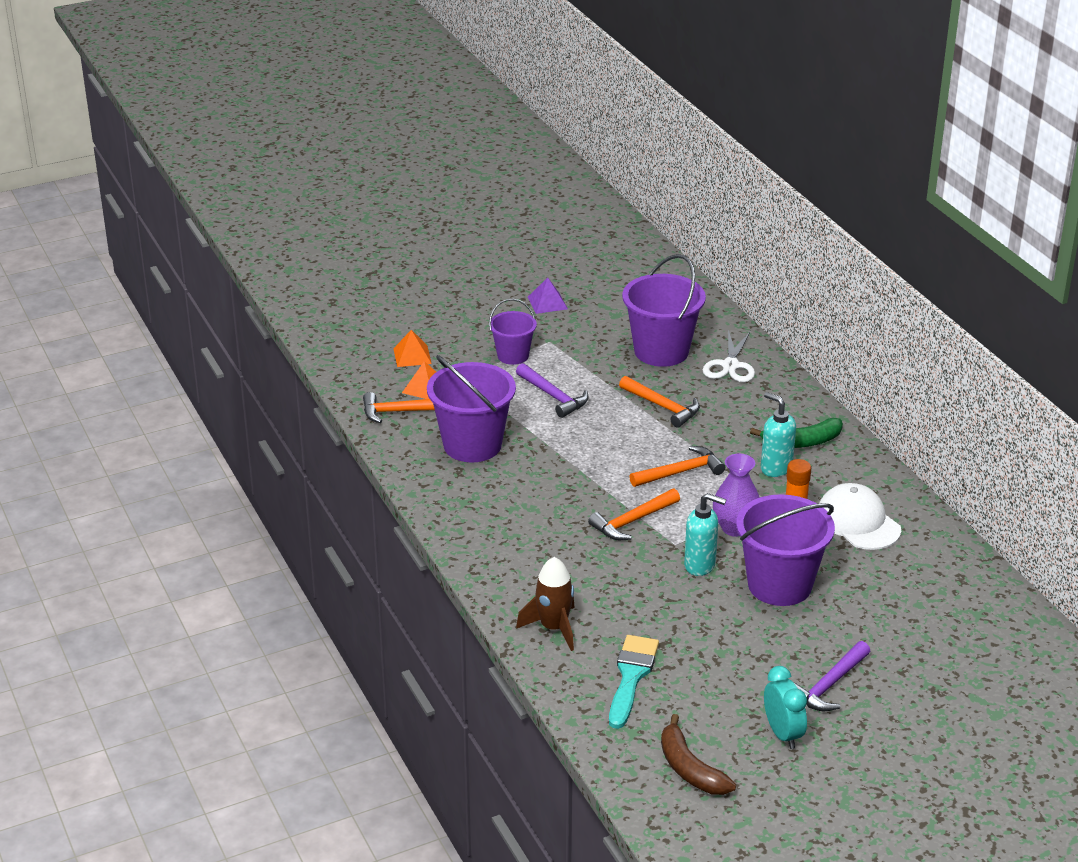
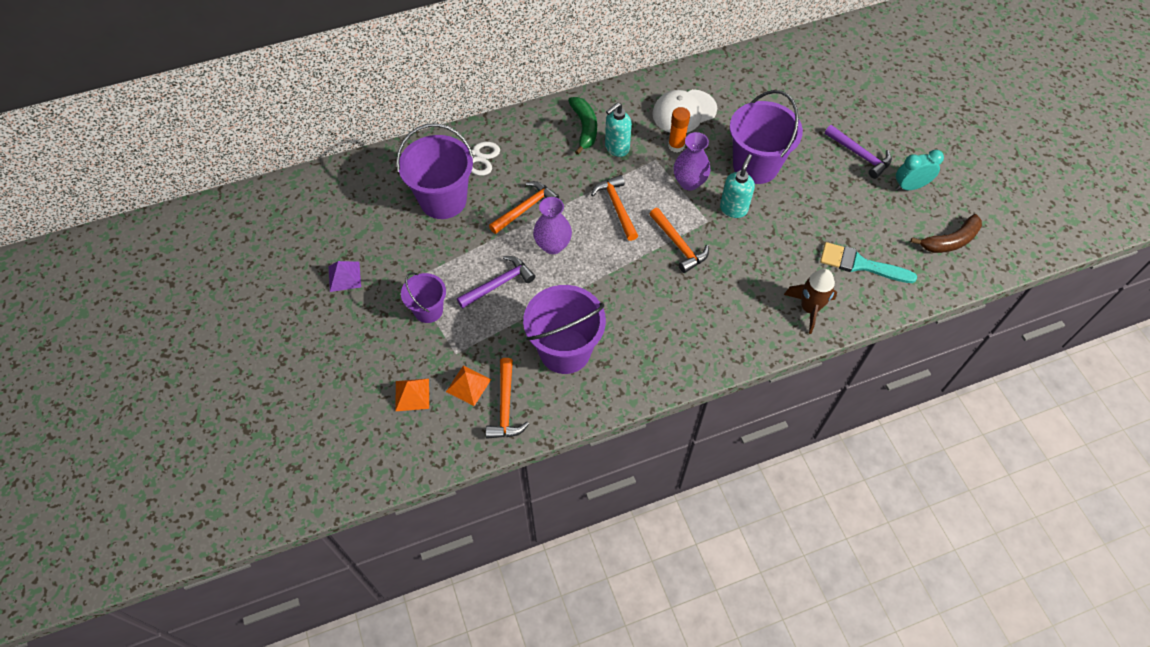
camera: 85 degrees left, 25 degrees up
none -> purple vase [533,197,572,254]

